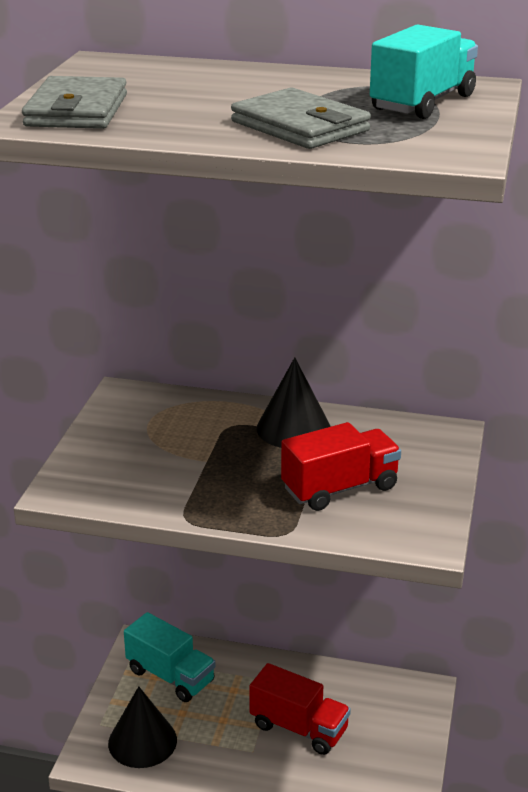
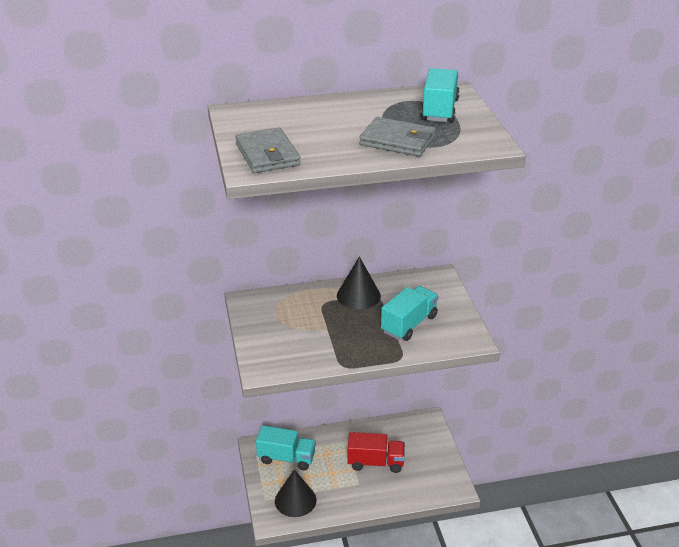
camera: 25 degrees left, 5 degrees up
red truck [281,422,401,511] -> turquoise truck [381,286,438,341]

